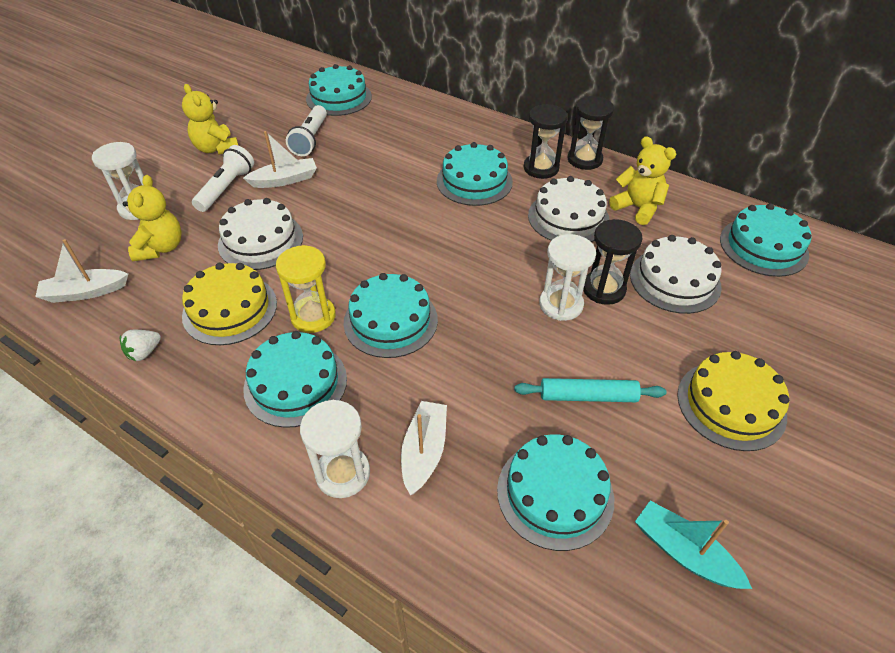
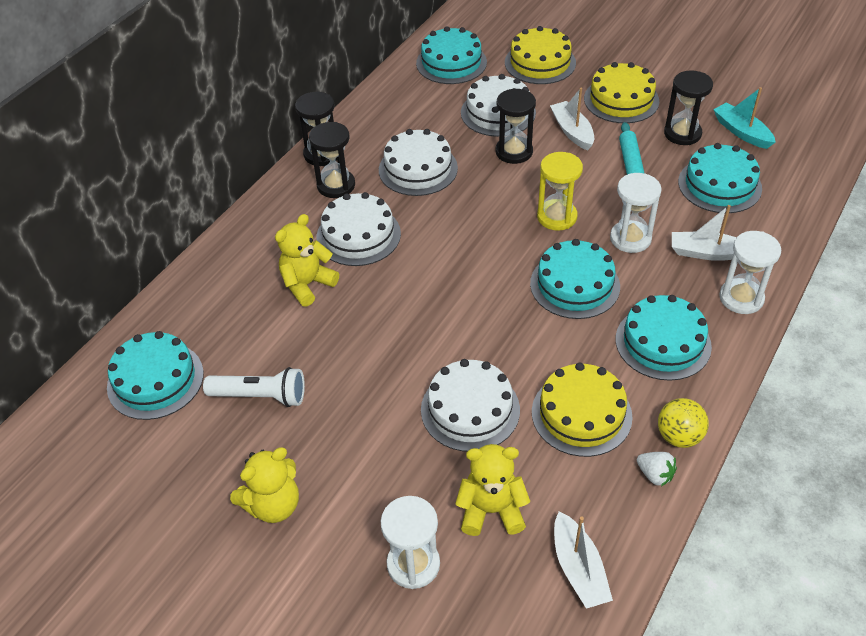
camera: 90 degrees left, 0 degrees up
white flashlight [192,145,254,212] -> none
white boat [243,131,317,188] -> white boat moved to [550,88,594,150]
yellow hourglass [276,245,336,333] -> yellow hourglass moved to [537,152,583,231]
turquoise cake [437,142,513,206] -> white cake [317,192,401,266]
white hourglass [539,234,596,321] -> white hourglass moved to [610,173,662,253]
yellow teddy bear [609,136,676,225] -> yellow teddy bear moved to [275,214,339,307]
turquoise boat [635,501,752,589] -> turquoise boat turned 105 degrees clockwise [713,87,776,149]
none -> yellow cake [505,26,576,84]
none -> yellow ball [658,398,709,448]
none -> black hourglass [664,70,713,145]

